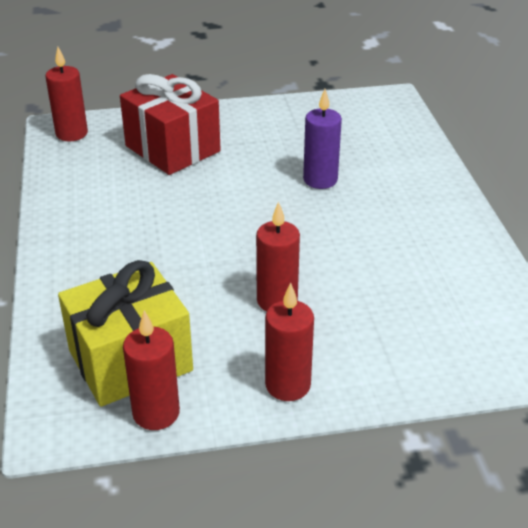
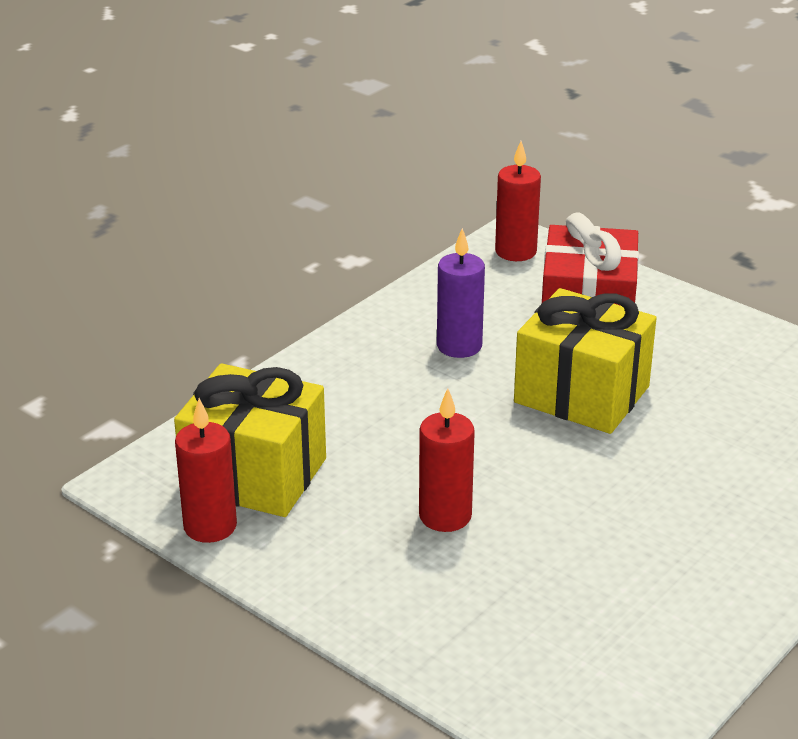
camera: 50 degrees right, 5 degrees down
red candle [265,283,314,401] -> none
purple candle [303,89,342,189] -> purple candle moved to [437,228,485,358]
none -> yellow gift [514,288,656,434]

